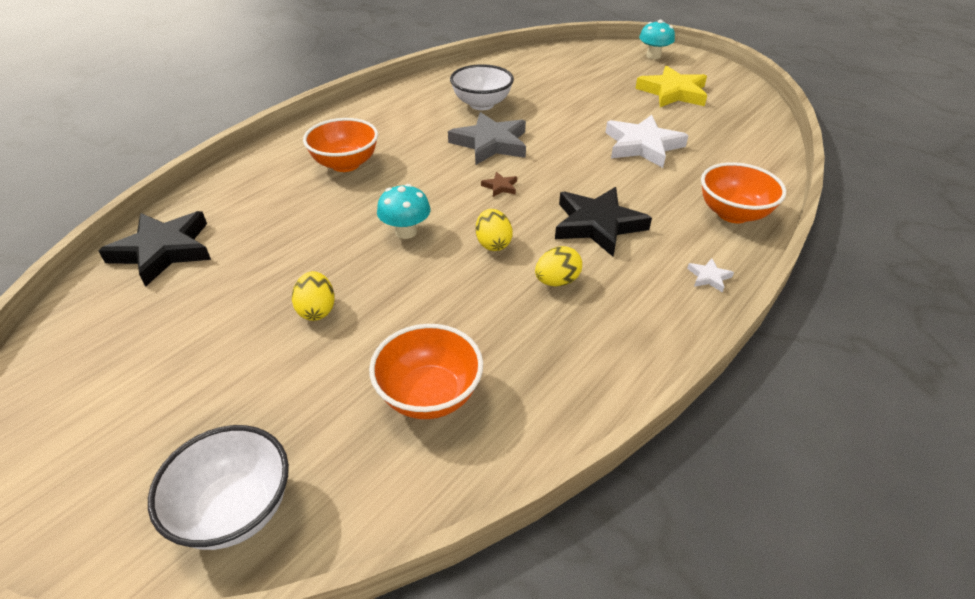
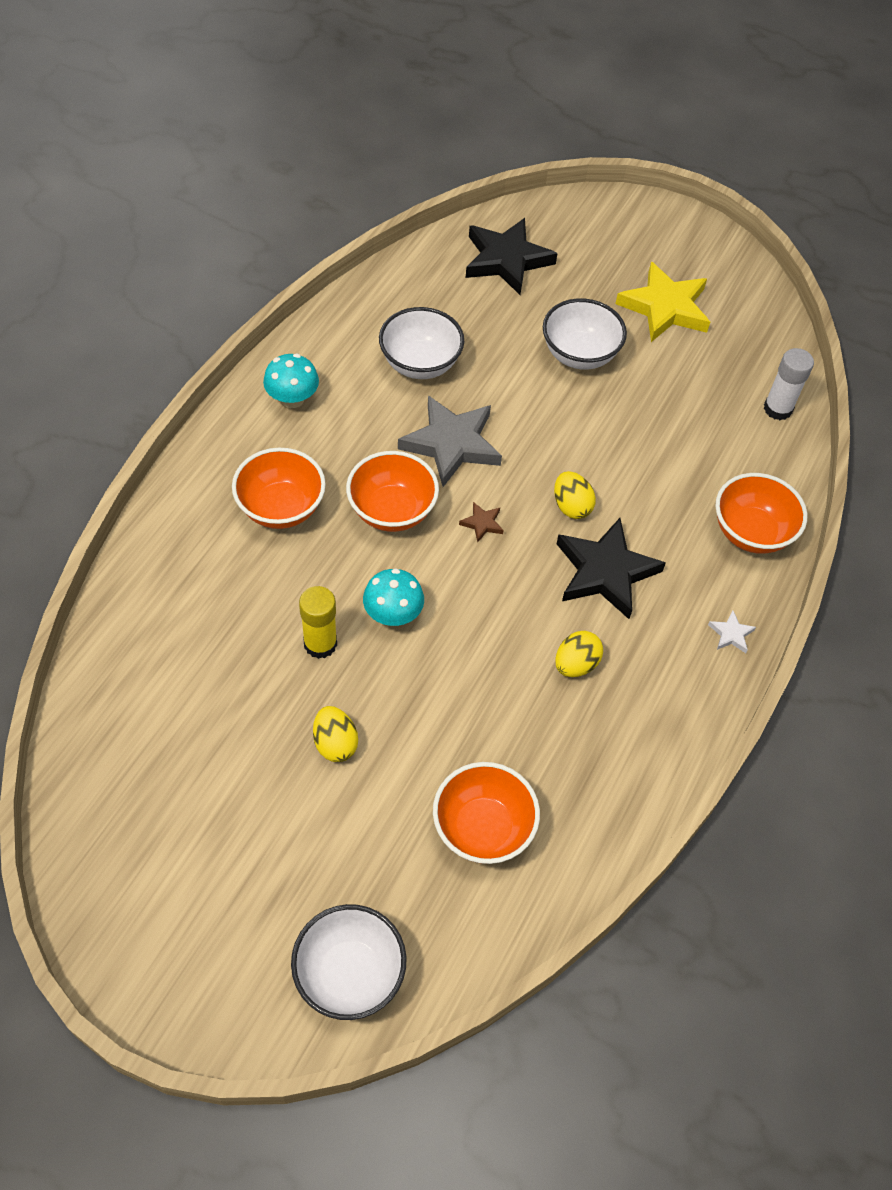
camera: 15 degrees left, 15 degrees up
black star [98,211,211,287] -> black star moved to [466,218,558,295]
yellow egg [476,209,513,251] -> yellow egg moved to [554,471,596,519]
white star [605,115,689,168] -> none
turquoise mushroom [639,20,675,59] -> turquoise mushroom moved to [263,353,319,408]
none -> yellow glue stick [299,586,337,659]
none -> orange bowl [346,451,439,532]
none -> white bowl [543,298,627,370]
none -> white glue stick [764,348,814,420]

